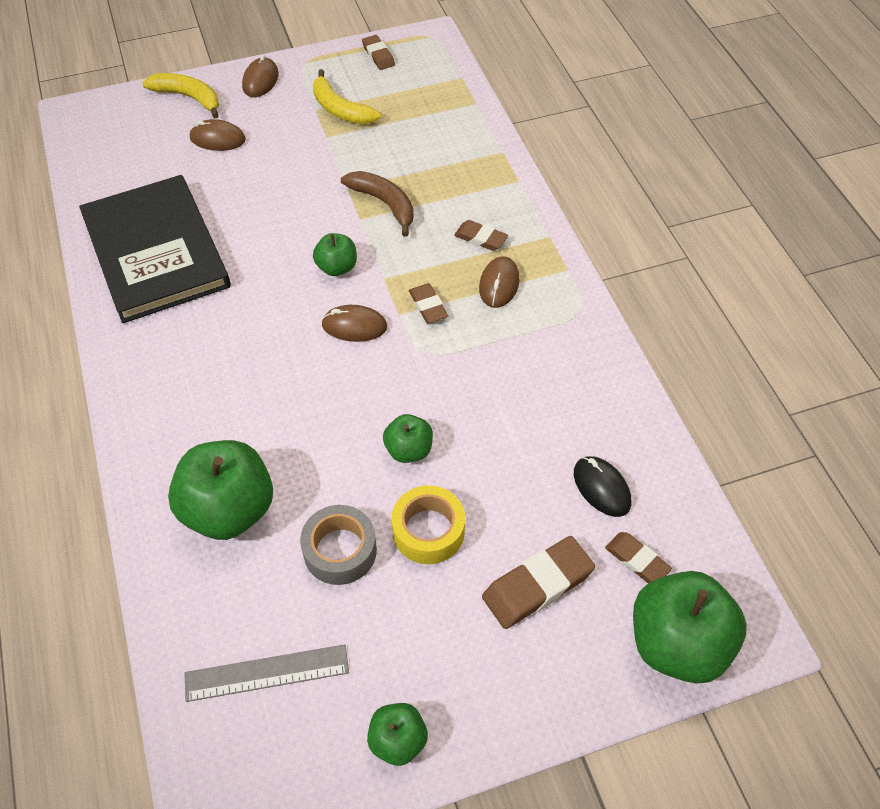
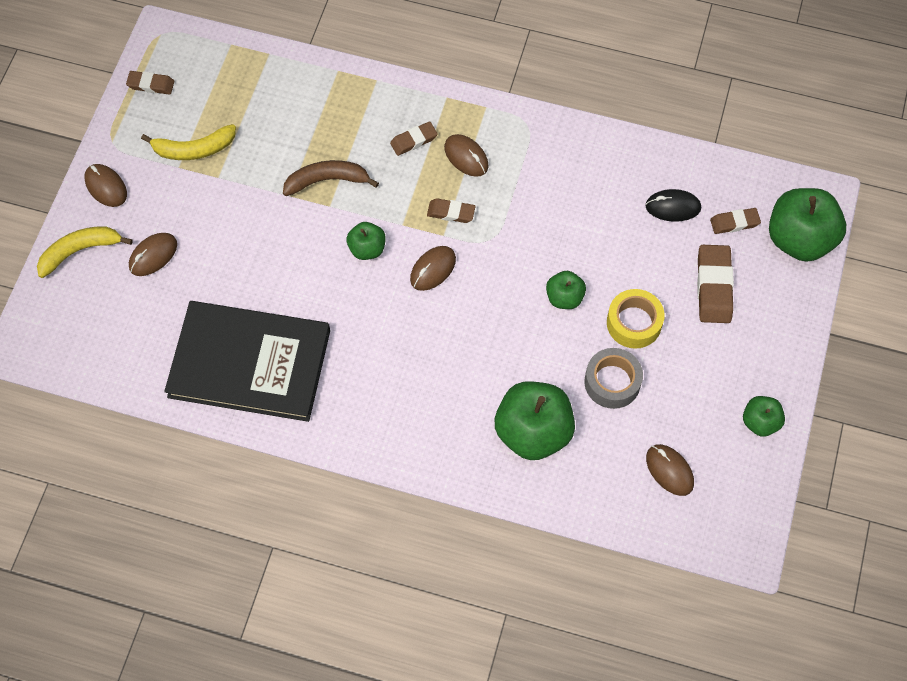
camera: 55 degrees left, 10 degrees up
grey ruler [185,644,349,702] -> brown mouse [646,444,694,496]

